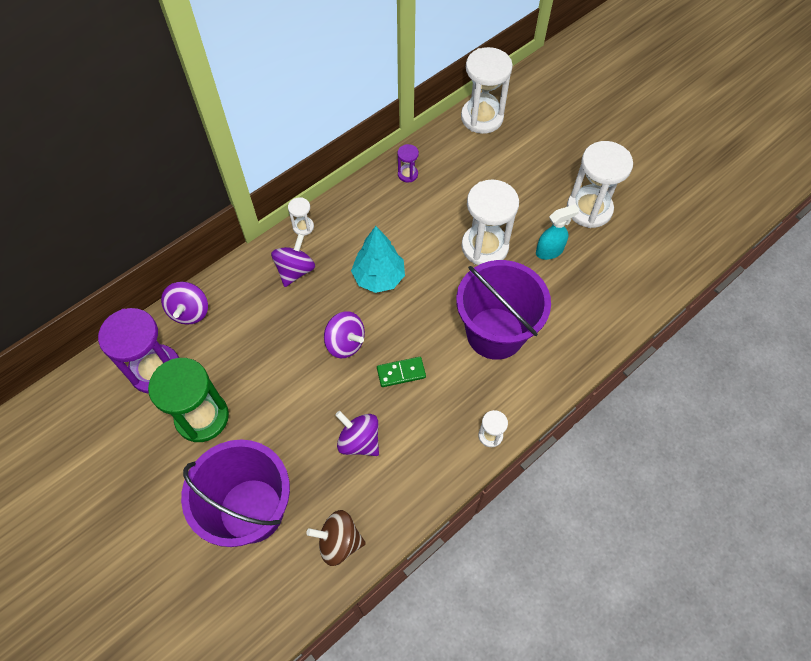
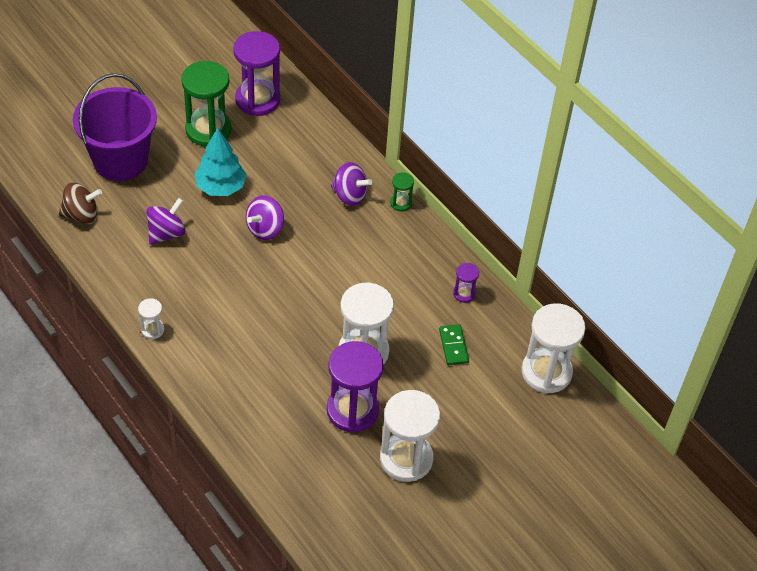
camera: 90 degrees right, 10 degrees down
purple spinning top [161,282,208,325] -> none
white hourglass [288,197,314,236] -> green hourglass [390,172,414,211]
brown spinning top [306,510,366,566] -> brown spinning top turned 75 degrees clockwise [59,183,102,223]
turquoise tree [351,226,405,293] -> turquoise tree moved to [195,128,247,196]
green domino [377,357,426,387] -> green domino moved to [439,324,469,365]
purple bucket [456,260,551,360] -> none
turquoise spray bottle [536,204,580,260] -> purple hourglass [327,341,383,433]

